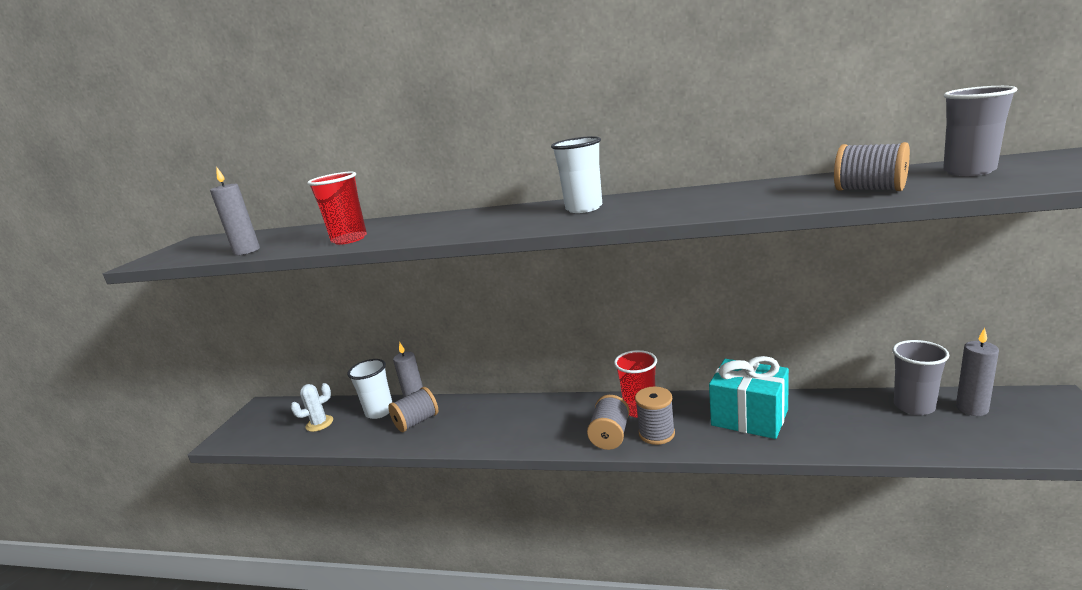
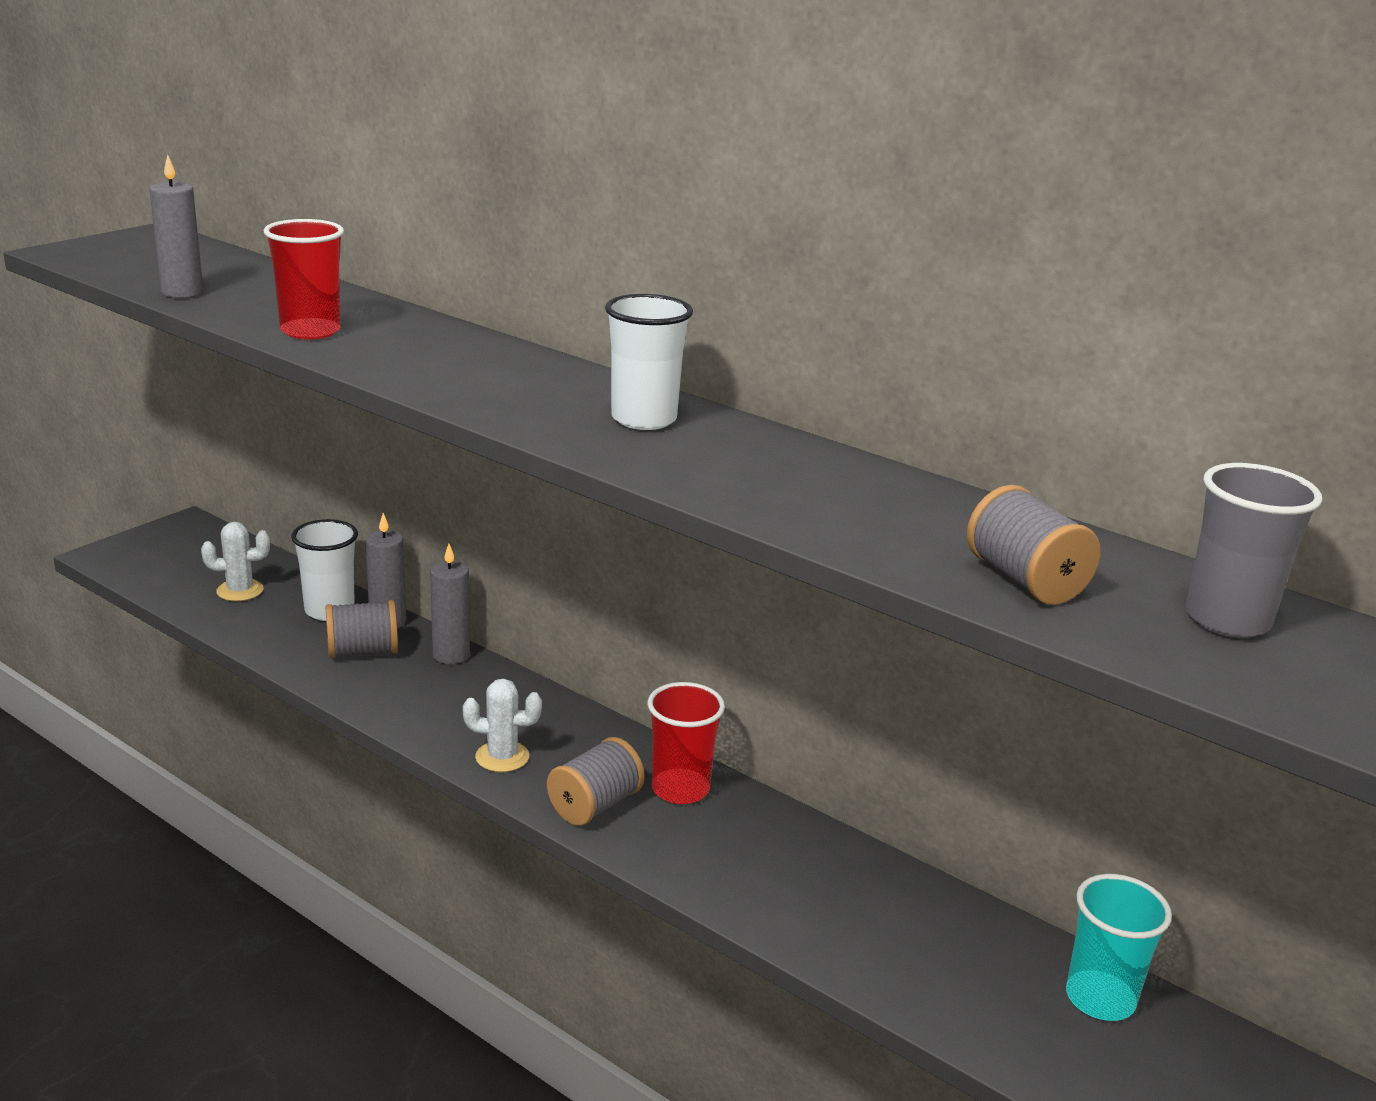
camera: 20 degrees right, 5 degrees up
grey spool [635,386,675,445] -> none
turquoise gift [709,356,789,439] -> none
grey cup [892,340,949,415] -> turquoise cup [1066,874,1172,1021]
grey candle [956,328,999,416] -> grey candle moved to [430,544,470,664]
none -> white cactus [463,679,542,772]

